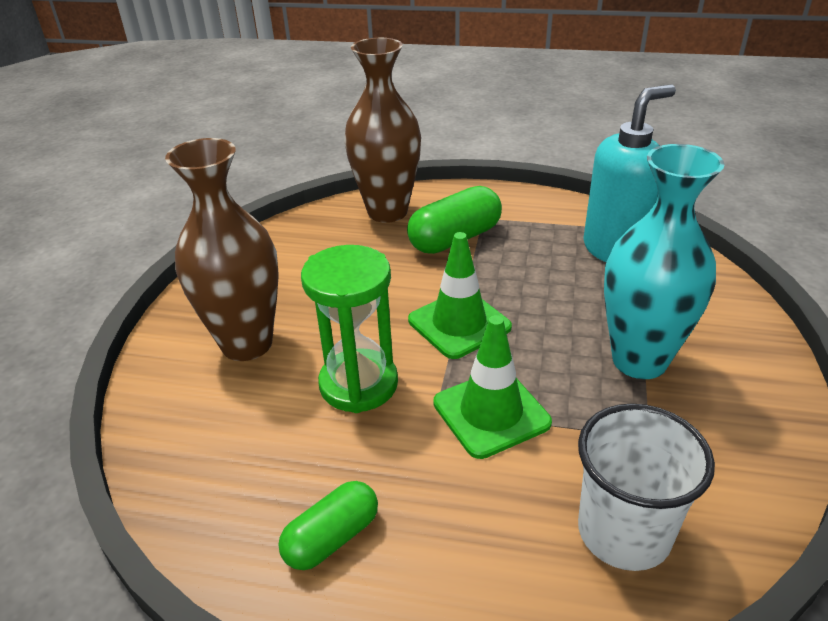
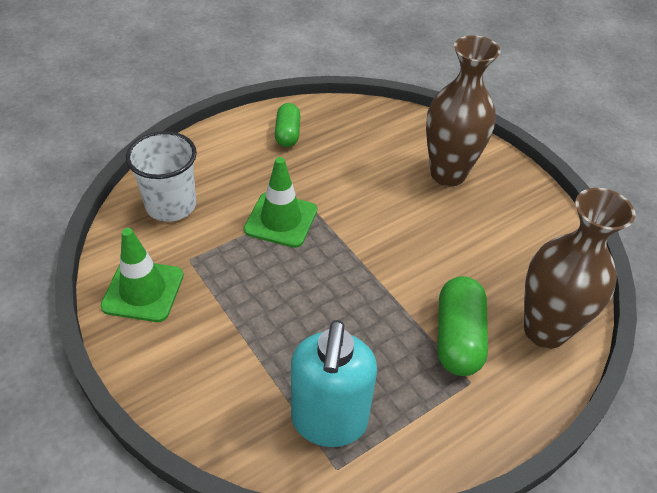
camera: 130 degrees right, 10 degrees up
green hourglass [301,245,398,413] -> none
green traffic cone [408,232,512,359] -> green traffic cone moved to [100,228,184,322]
turquoise vase [604,144,724,379] -> none

